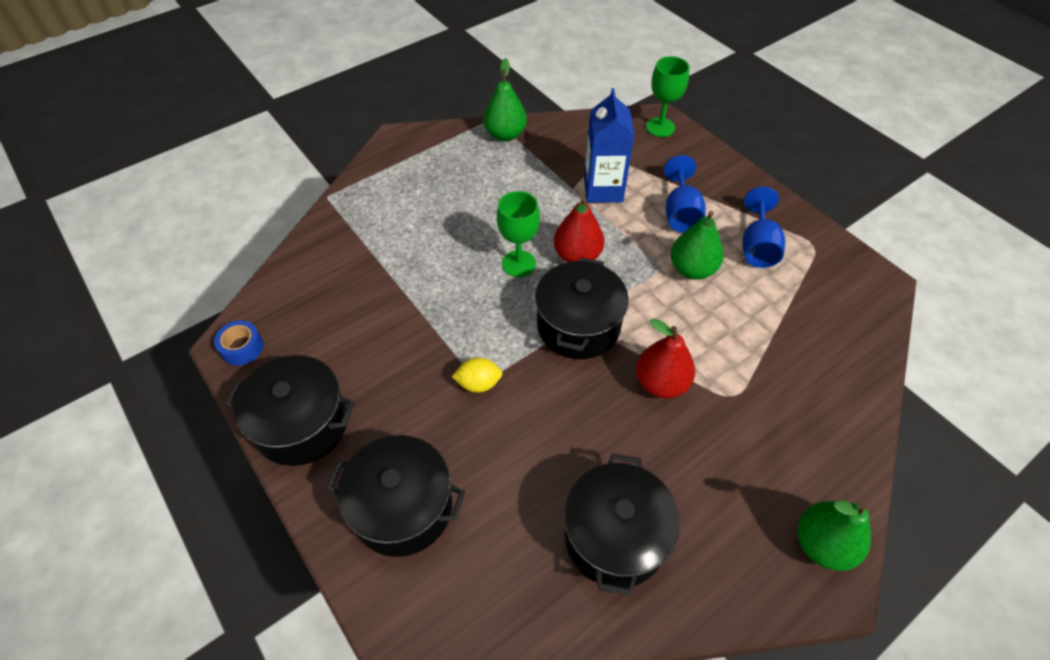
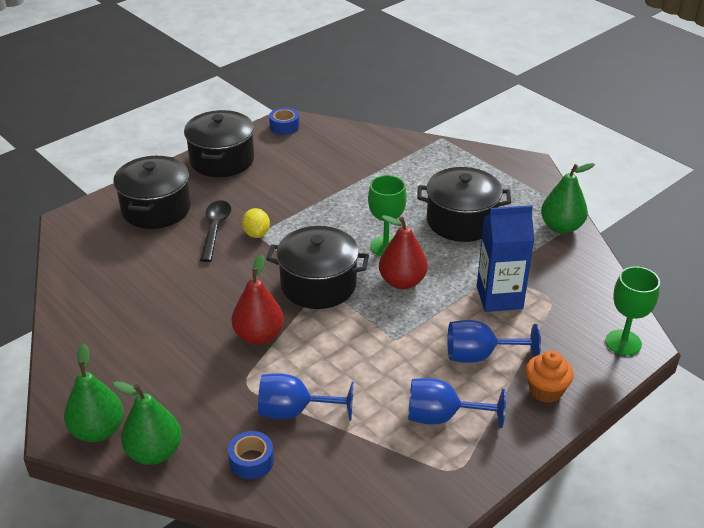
camera: 85 degrees right, 15 degrees down
black pot [564,454,680,595] -> black pot moved to [417,167,511,242]
green pear [671,211,723,280] -> green pear moved to [112,381,182,465]
none -> black spoon [200,200,231,262]
none -> blue tape [228,431,274,479]
none -> blue goblet [258,373,354,421]
none -> orange cupcake [526,351,574,403]

